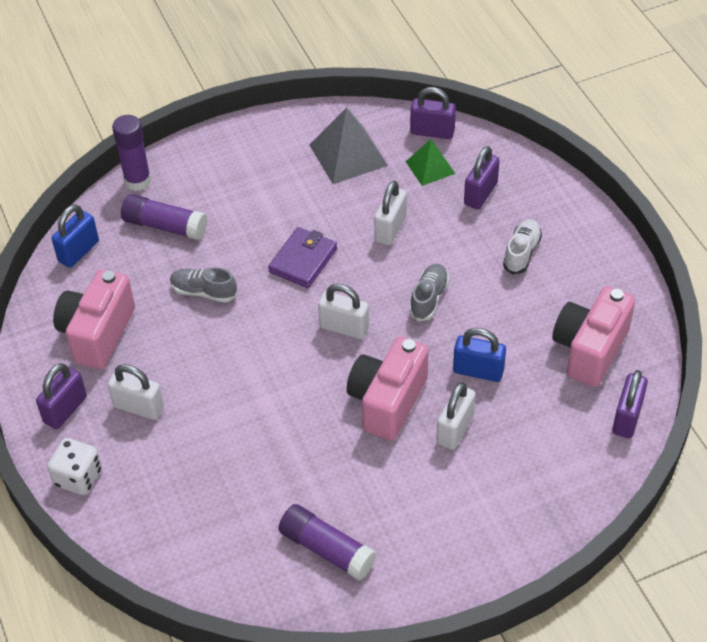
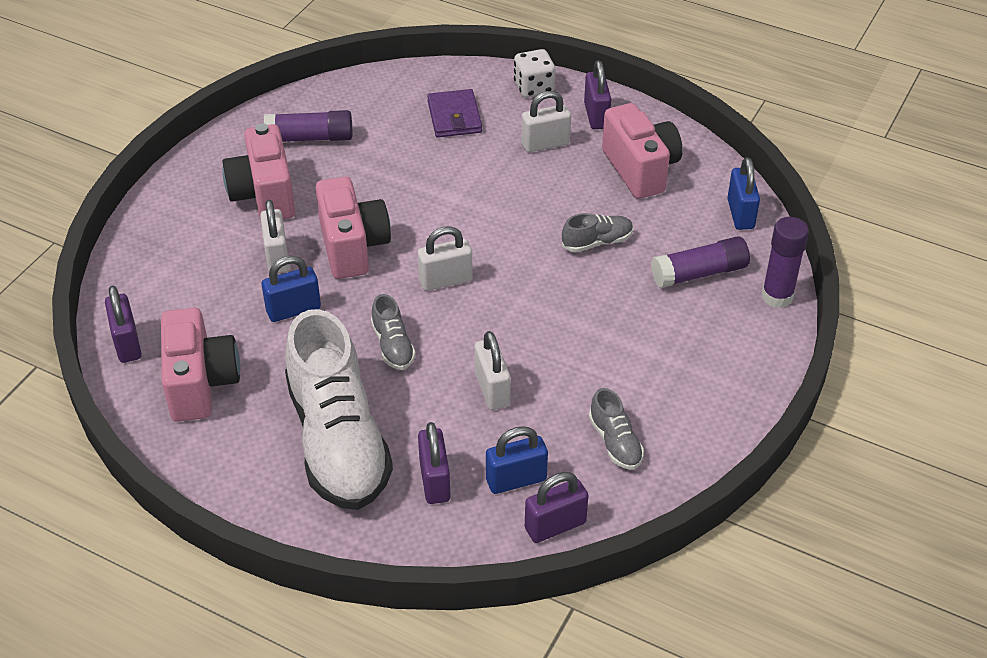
camera: 140 degrees right, 5 degrees down
purple wallet [268,227,337,288] -> purple wallet moved to [427,89,482,137]
grey pyramid [310,108,388,184] -> grey shoe [589,388,644,470]
green pyramid [405,139,455,186] -> blue padlock [486,426,548,494]
white shoe [503,219,542,274] -> white shoe [285,309,393,510], size x2.38
none -> pink camera [222,123,295,219]

